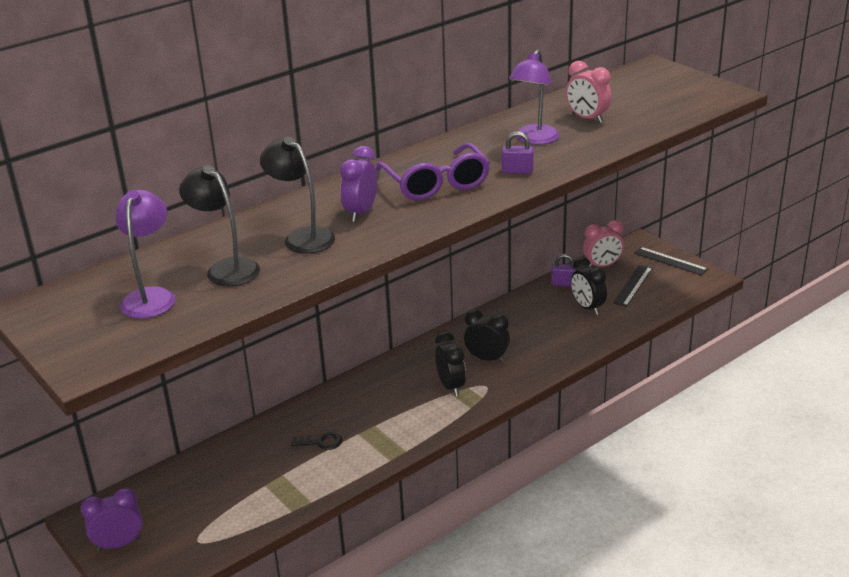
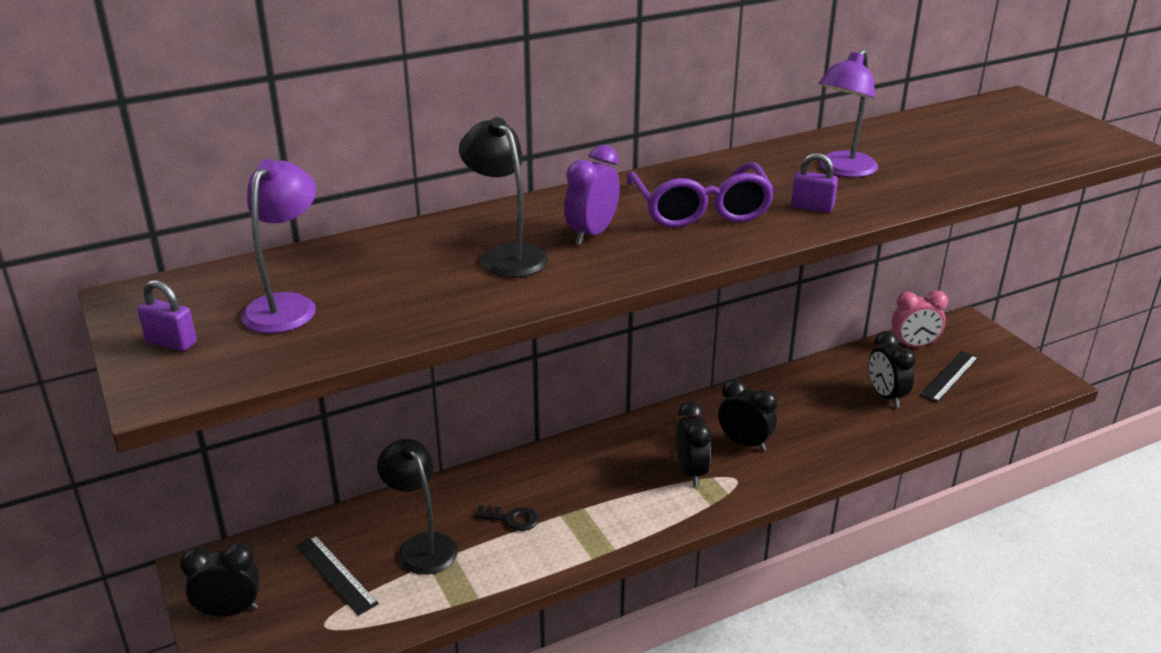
camera: 10 degrees right, 0 degrees up
purple clock [80,487,142,551] -> black clock [180,543,260,617]
black lamp [179,165,260,286] -> black lamp moved to [377,439,458,575]
purple padlock [551,254,578,287] -> purple padlock moved to [137,280,197,351]
pink clock [566,61,611,123] -> none
black ruler [634,247,708,276] -> black ruler moved to [295,535,379,616]

